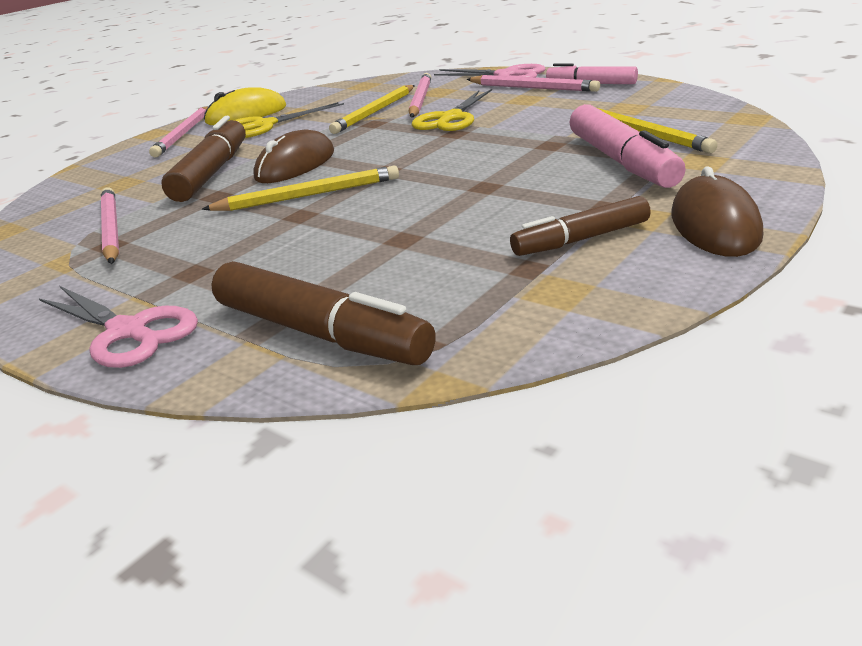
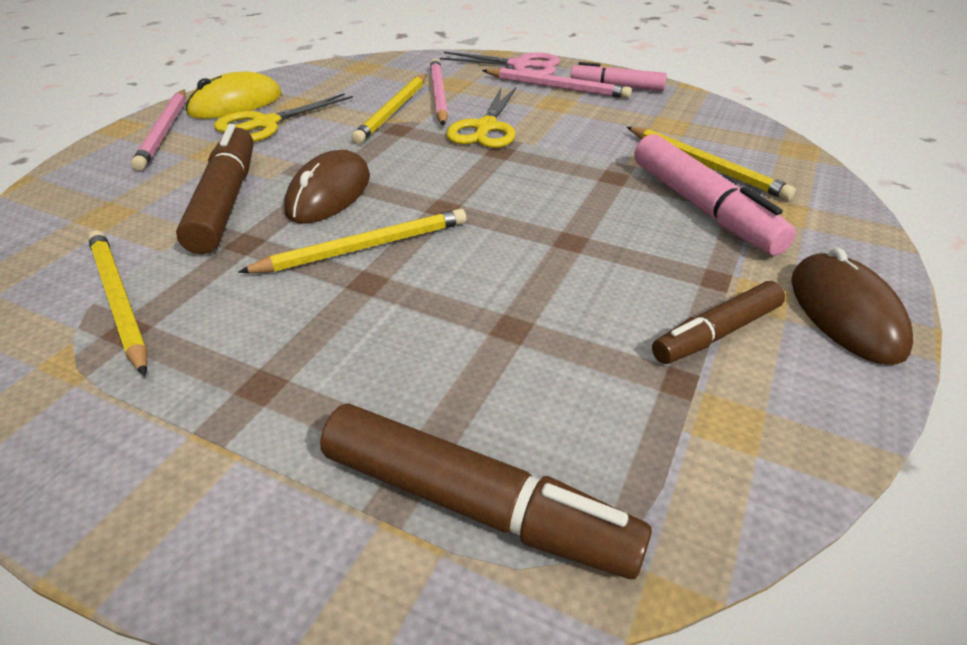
camera: 15 degrees left, 10 degrees up
pink scissors [39,286,198,368] -> none
pink pencil [101,188,119,264] -> yellow pencil [88,230,148,376]

